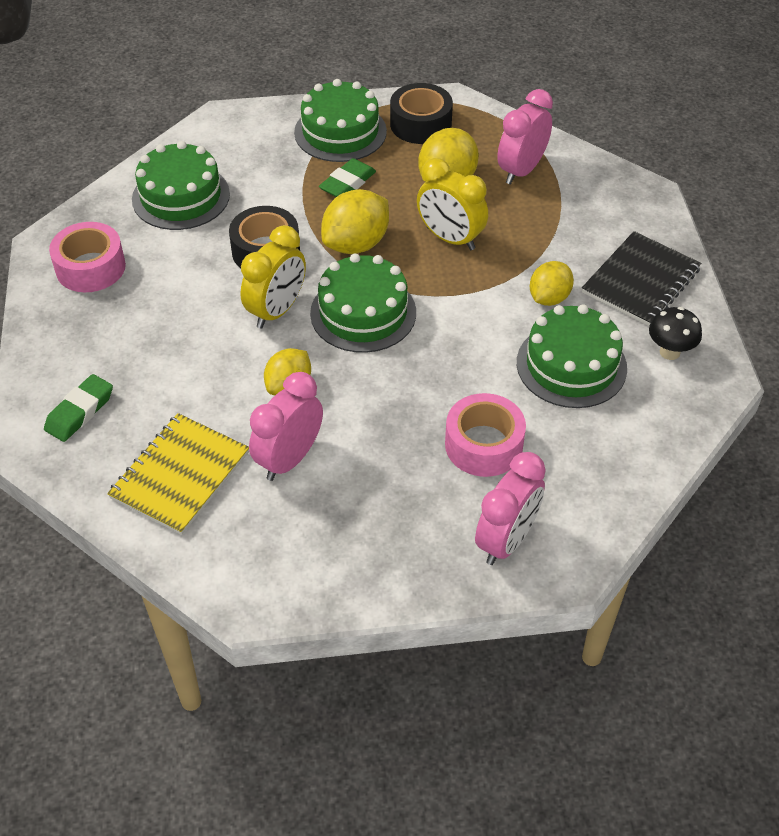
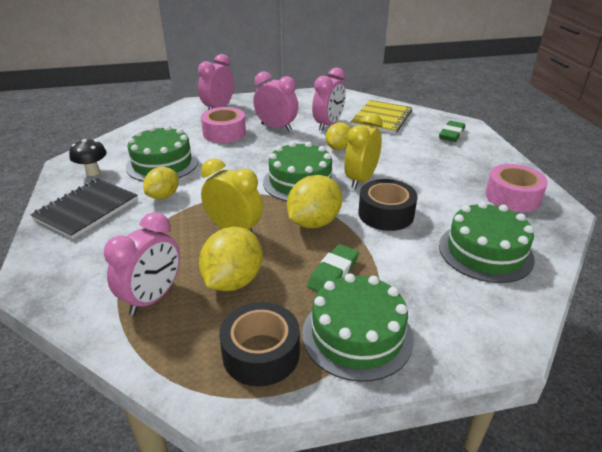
camera: 175 degrees right, 15 degrees down
none -> pink clock [253,71,298,132]

